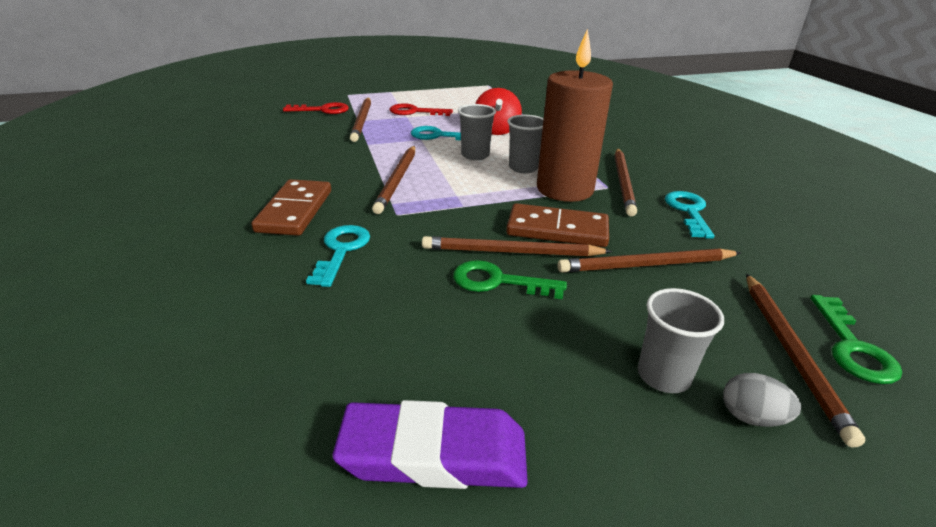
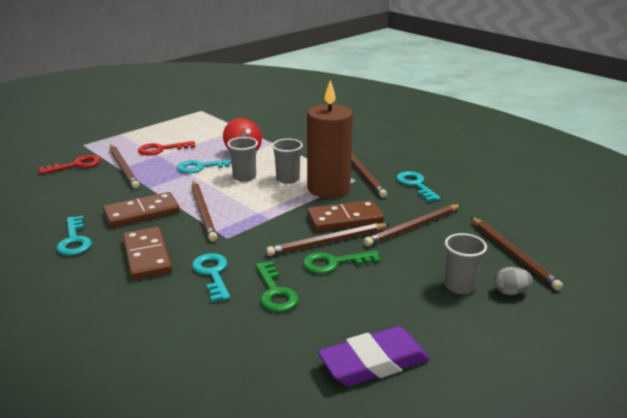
camera: 25 degrees left, 5 degrees down
green key [810,295,902,384] -> green key moved to [256,261,299,312]
none -> turquoise key [56,216,92,256]
none -> brown domino [103,192,180,228]

